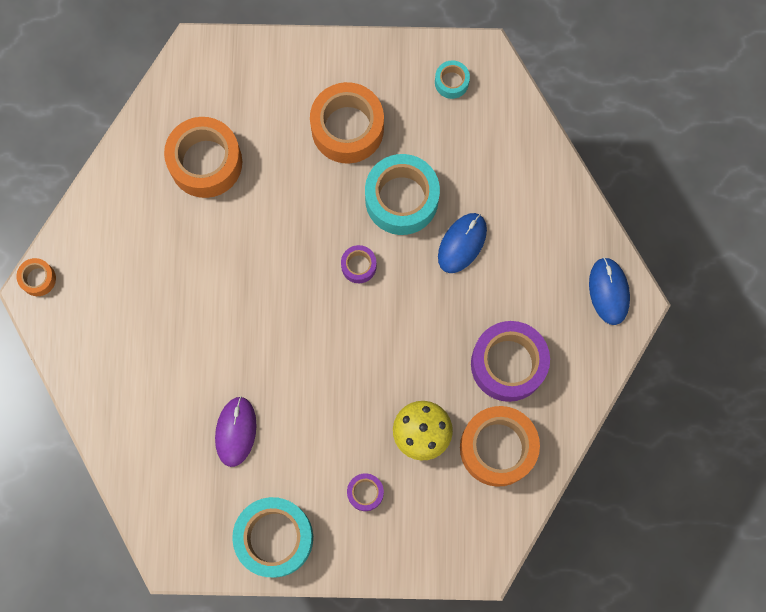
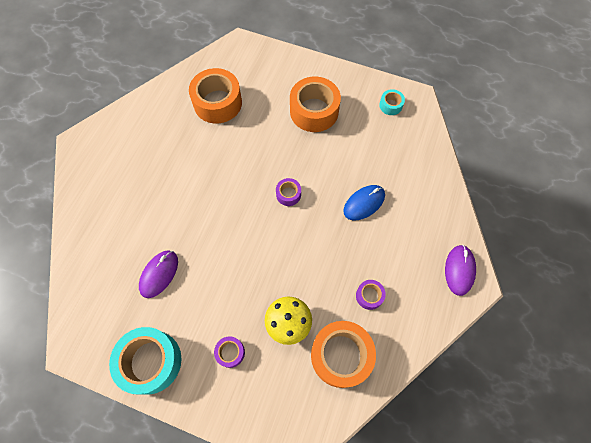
camera: 20 degrees right, 10 degrees down
orange tape [16,258,56,296] -> none
turquoise tape [365,154,440,235] -> none
purple tape [471,321,550,402] -> purple tape [356,280,386,310], size x0.47
blue mouse [589,257,630,325] -> purple mouse [445,245,476,296]

